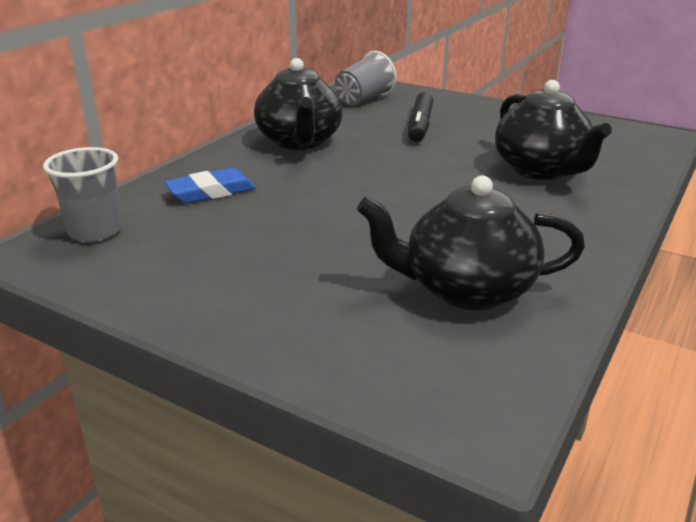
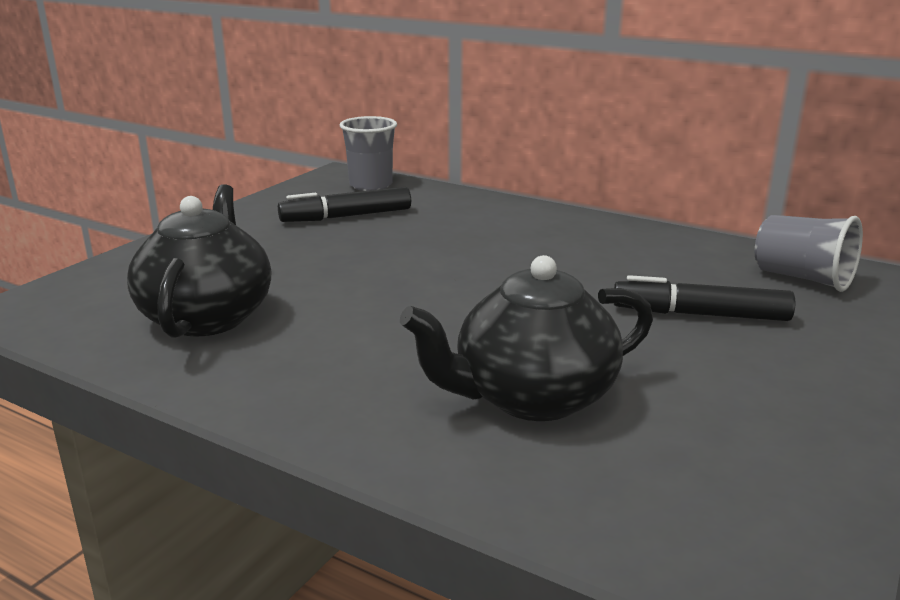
camera: 90 degrees right, 5 degrees down
blue eraser [164,168,256,203] -> none
black teapot [254,58,343,150] -> none
none -> black marker [278,187,411,222]

